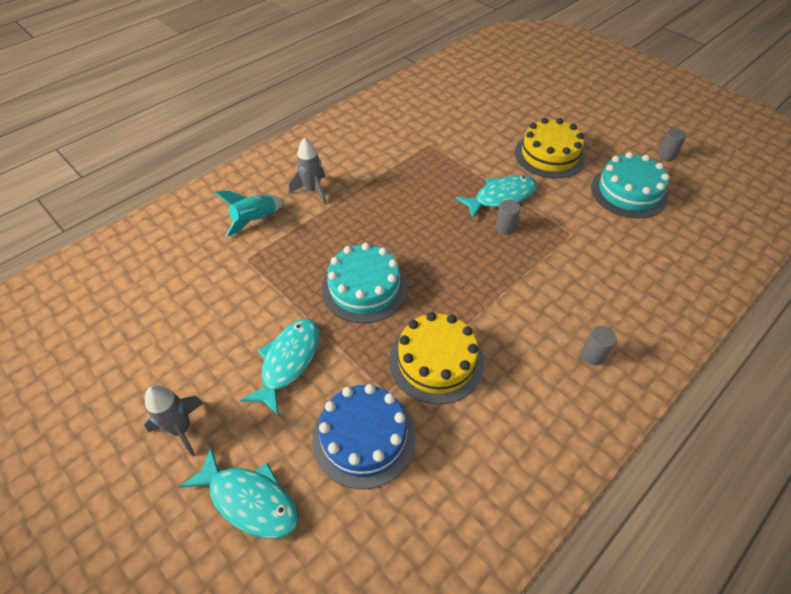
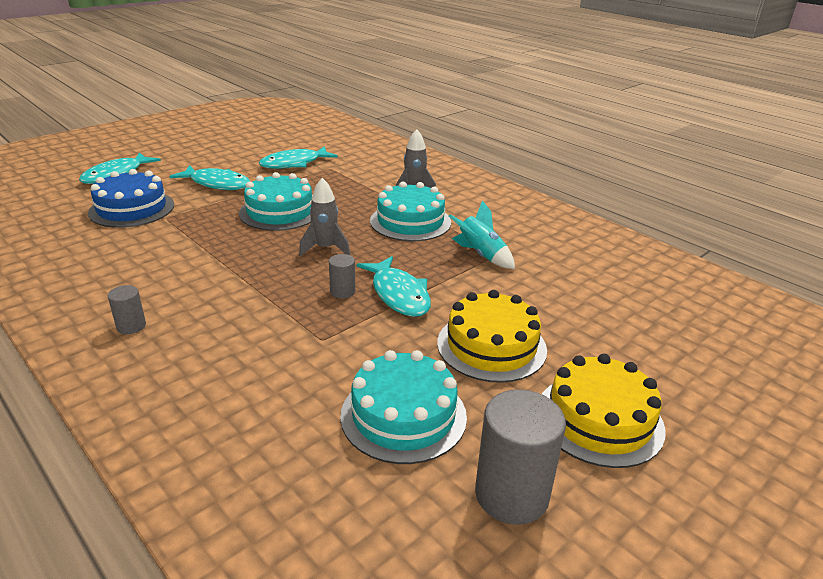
camera: 90 degrees right, 20 degrees down
grey rocket [144,385,204,457] -> grey rocket moved to [299,178,350,256]
turquoise rocket [215,191,284,237] -> turquoise rocket moved to [449,200,515,269]
yellow cake [389,312,484,405] -> yellow cake moved to [542,354,666,468]
grey cylinder [657,128,686,161] -> grey cylinder [475,389,566,525], size x2.00
none -> turquoise fish [259,146,338,169]
none -> turquoise cake [370,182,451,241]

